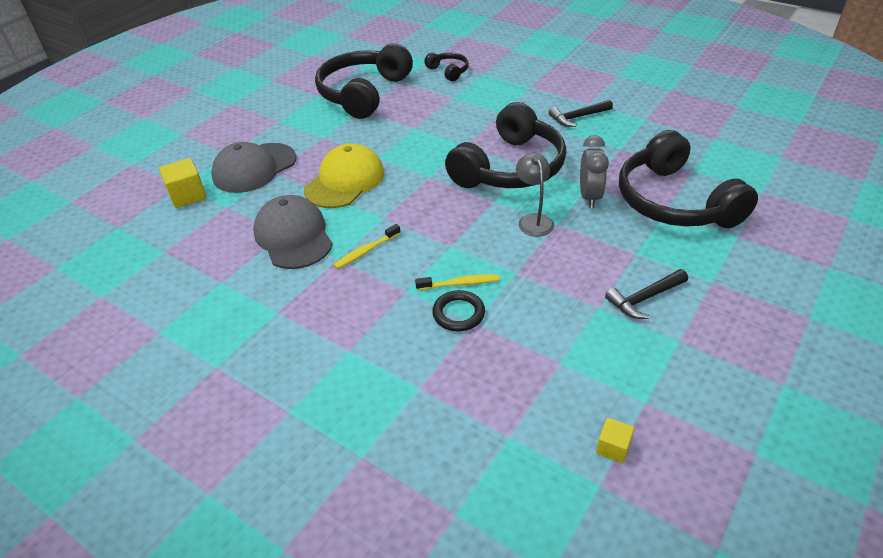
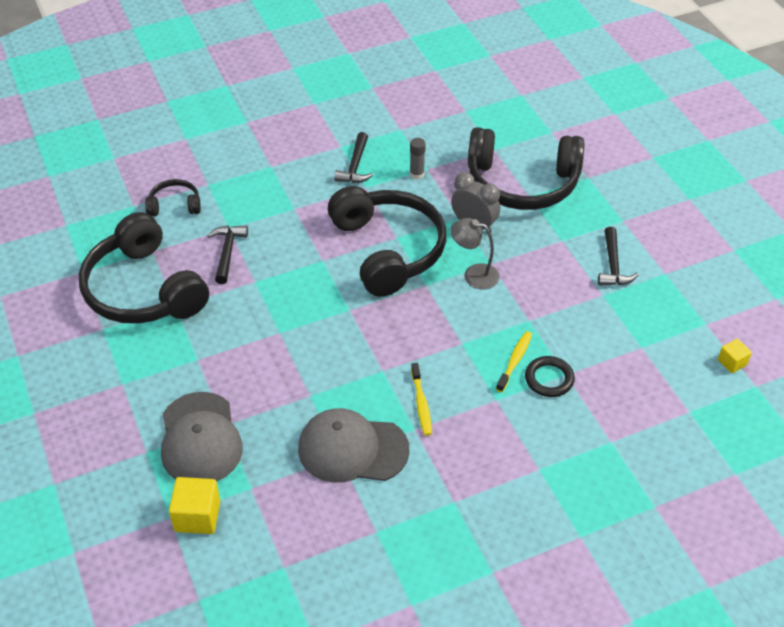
camera: 60 degrees left, 5 degrees up
yellow cap [304,143,384,208] -> none
none -> black hammer [207,225,248,284]
none -> grey glue stick [410,138,426,180]

